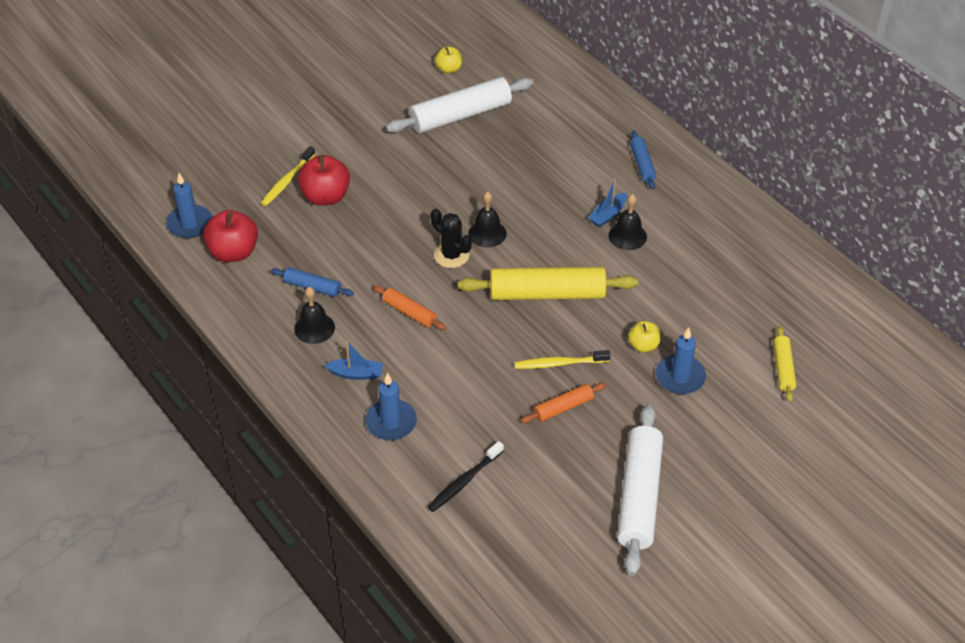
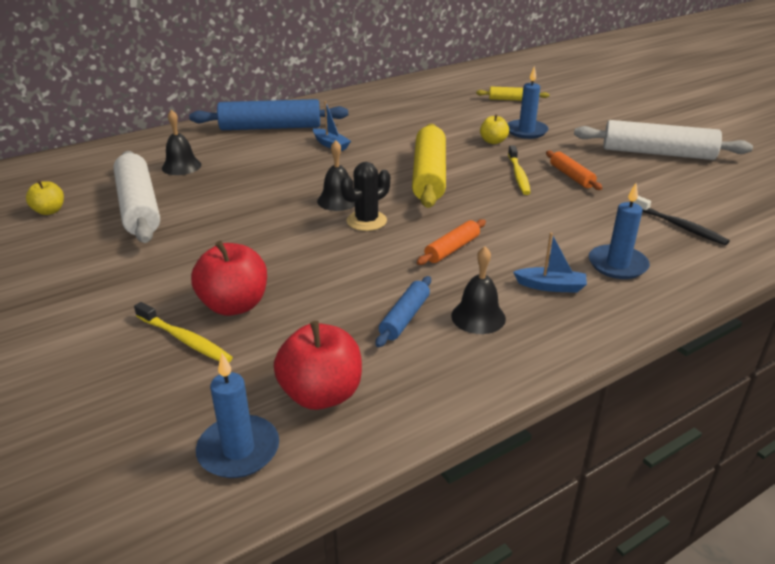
camera: 85 degrees left, 15 degrees down
blue boat [324,341,383,380] -> blue boat turned 90 degrees clockwise [513,233,587,293]
black bell [609,194,647,250] -> black bell moved to [162,110,201,175]
blue rolling pin [630,131,656,190] -> blue rolling pin [189,99,348,130], size x1.99

